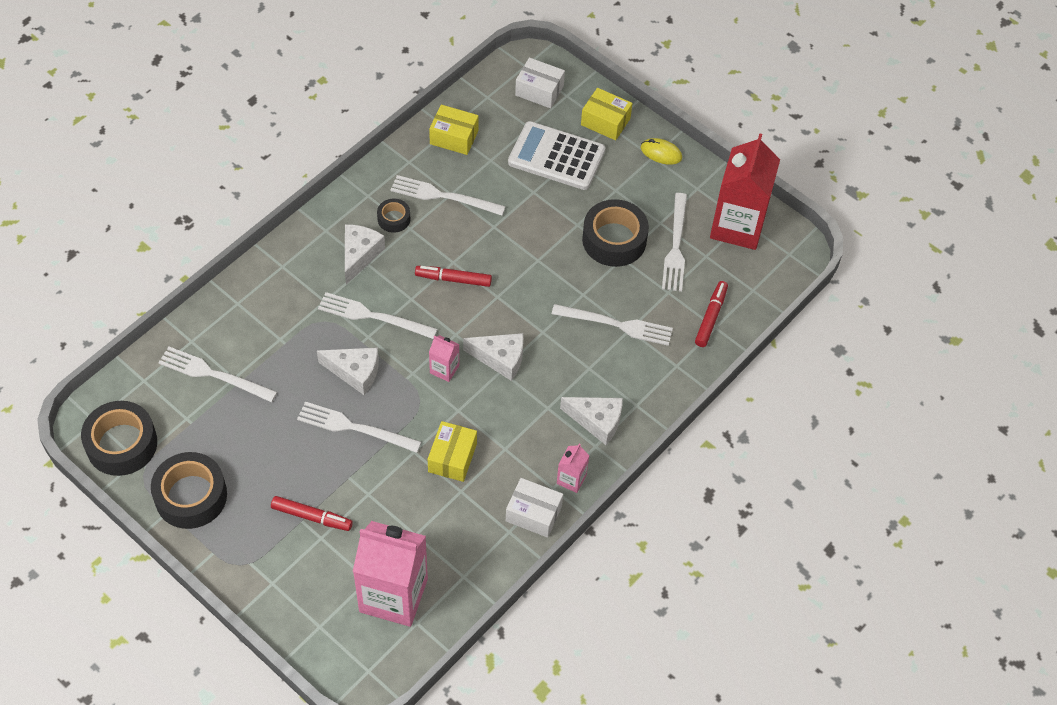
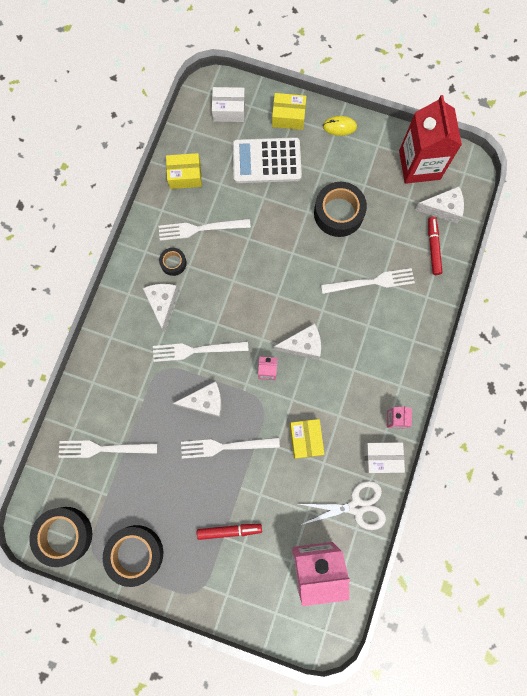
camera: 20 degrees left, 20 degrees up
red marker [415,266,492,287] -> none
white cheese [560,397,623,445] -> white cheese moved to [415,186,464,223]
white fork [662,193,687,292] -> none
none -> white scissors [299,481,386,530]

